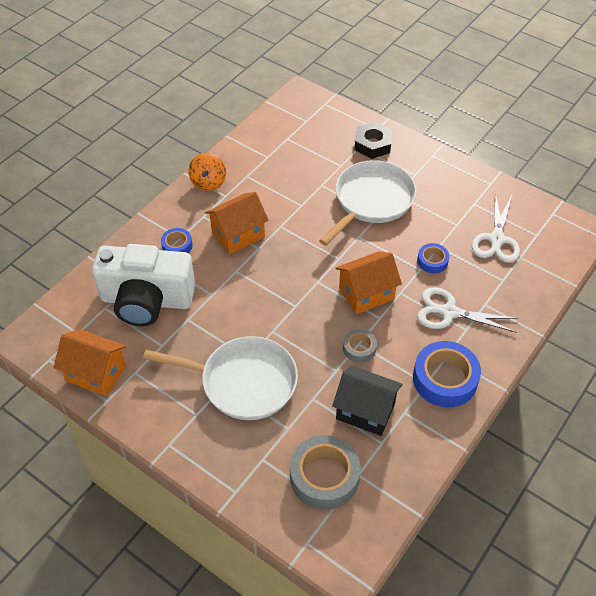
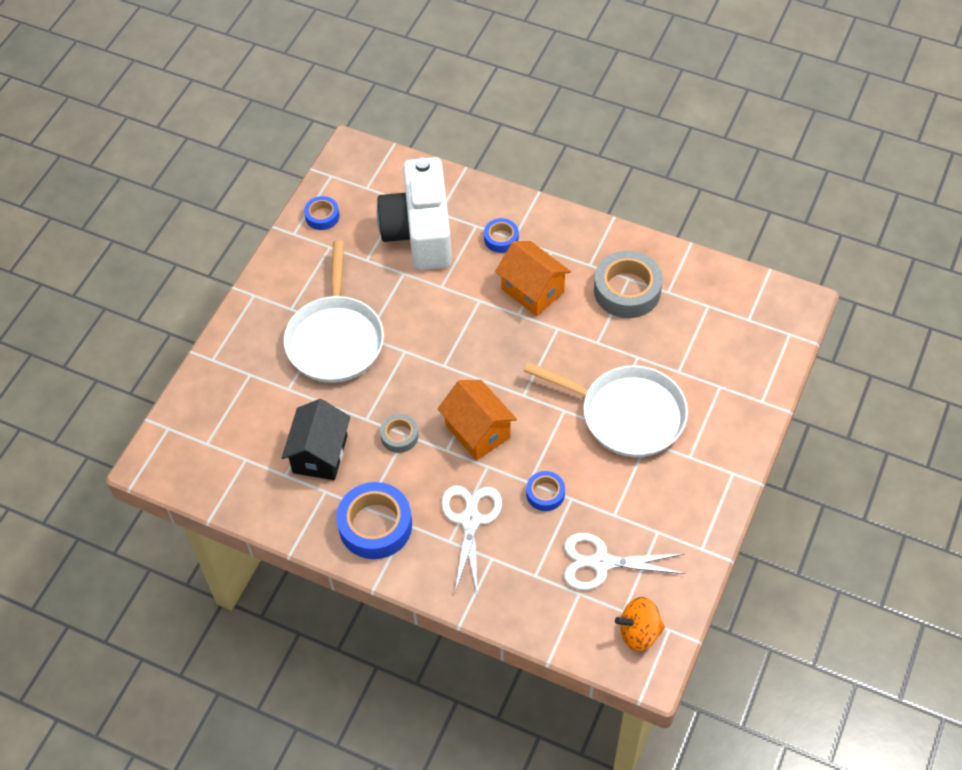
camera: 80 degrees right, 5 degrees up
orange house [53,329,126,397] -> blue tape [304,196,340,230]
orange spinning top [188,153,226,191] -> orange spinning top moved to [615,597,665,651]
grey tape [290,435,361,510] -> grey tape moved to [594,251,663,318]
black nut [355,122,392,159] -> none

